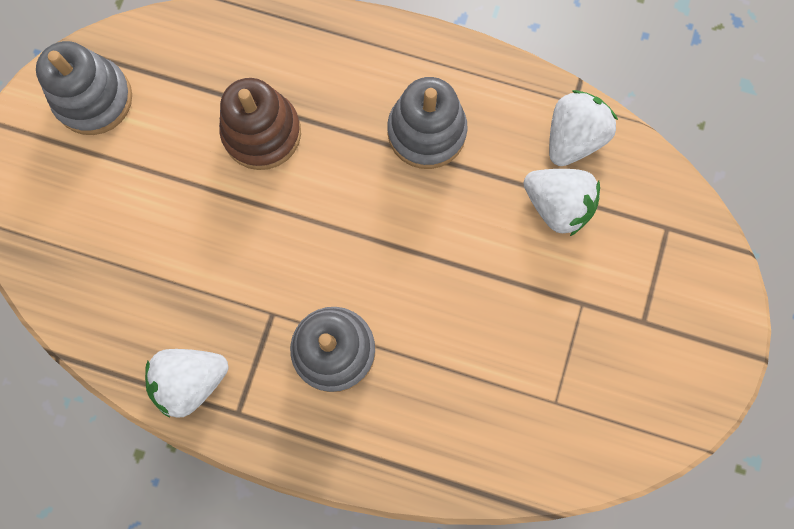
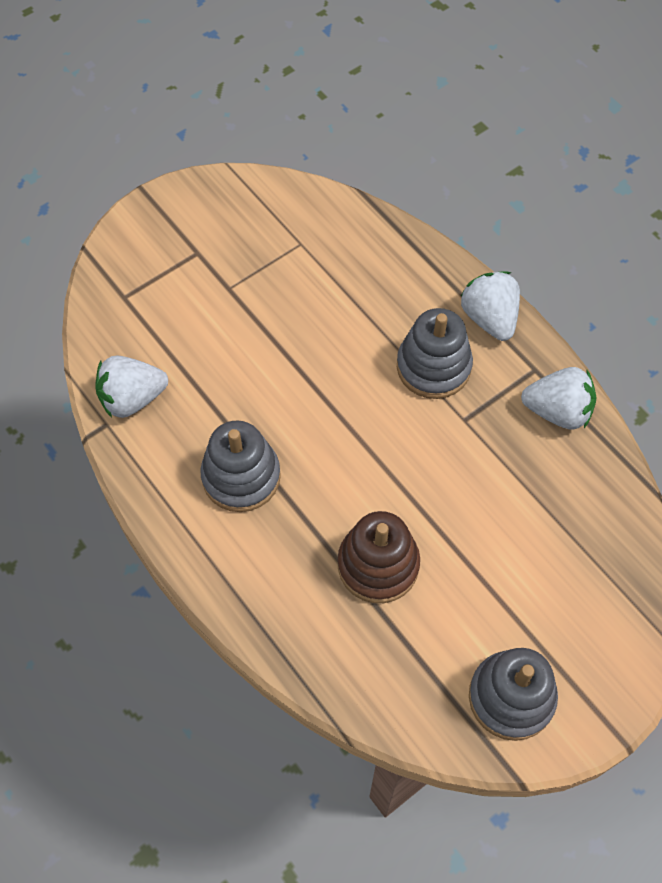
camera: 145 degrees left, 15 degrees down
white strawberry [524,169,600,236] -> white strawberry moved to [461,271,520,341]

